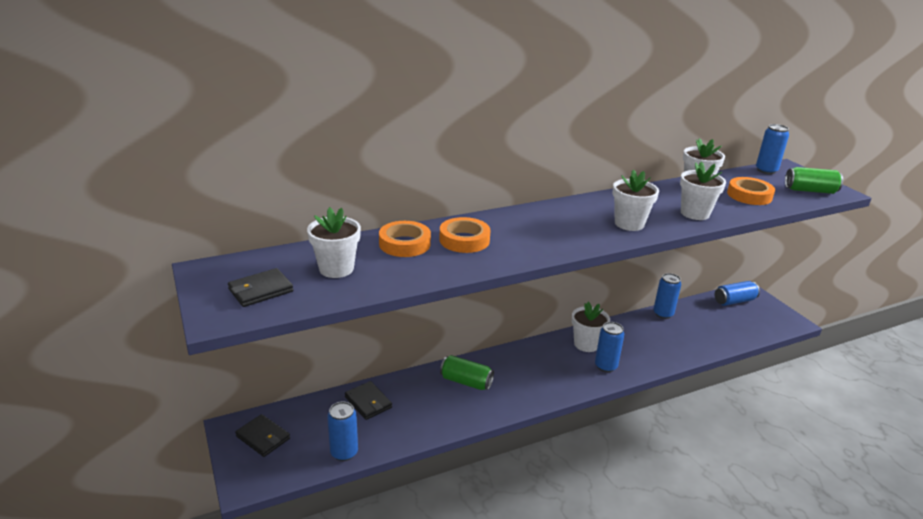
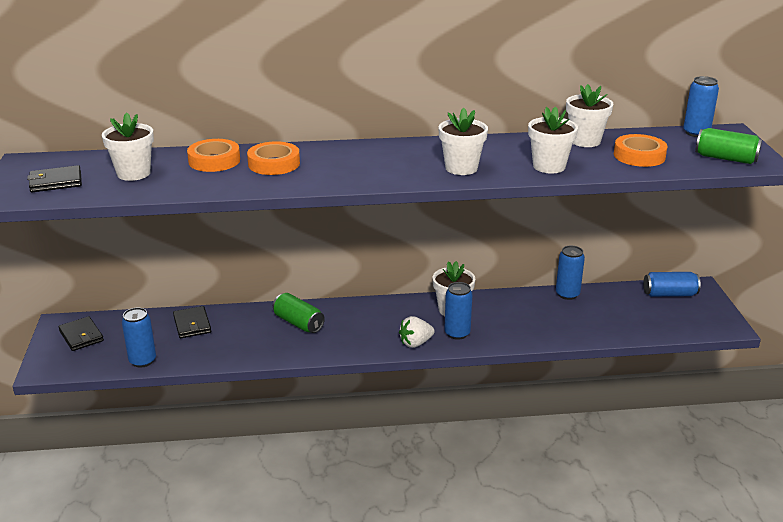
camera: 20 degrees right, 0 degrees up
none -> white strawberry [399,316,435,348]

